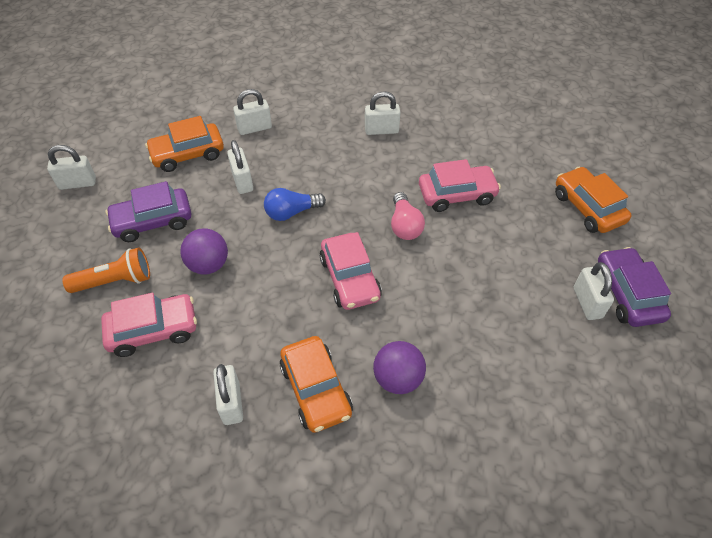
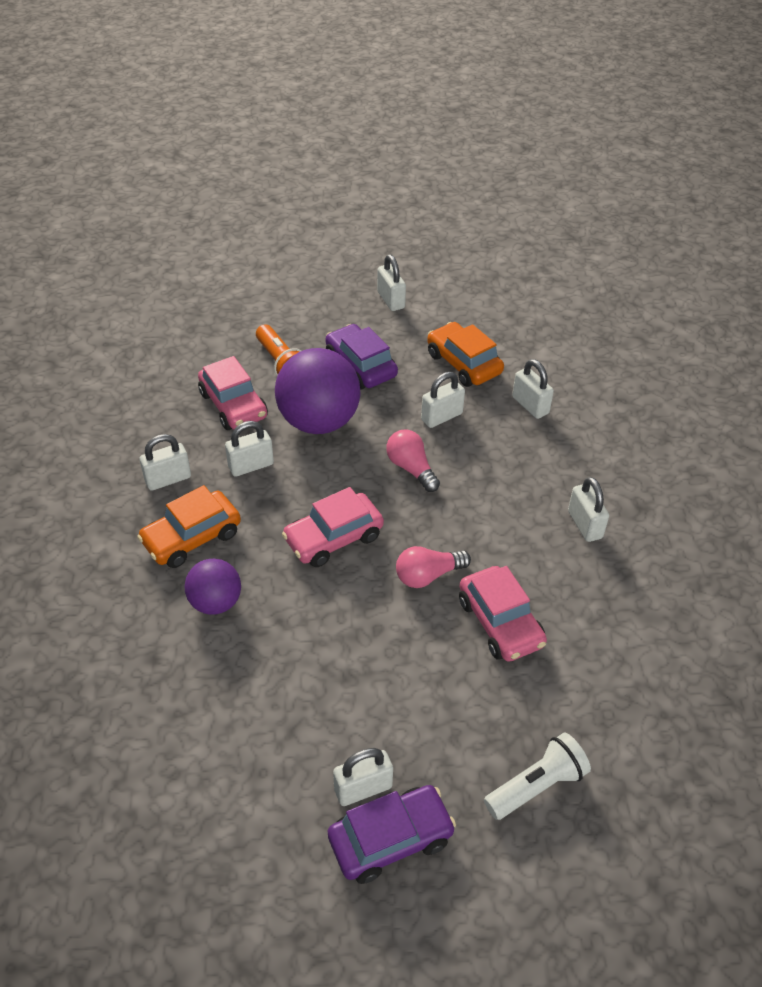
camera: 75 degrees right, 5 degrees down
purple ball [180,228,228,275] -> purple ball [275,348,361,434], size x1.77
blue light bulb [264,188,326,221] -> pink light bulb [386,429,440,492]
orange car [555,167,632,233] -> white flashlight [484,732,591,820]
none -> white padlock [225,421,274,477]

